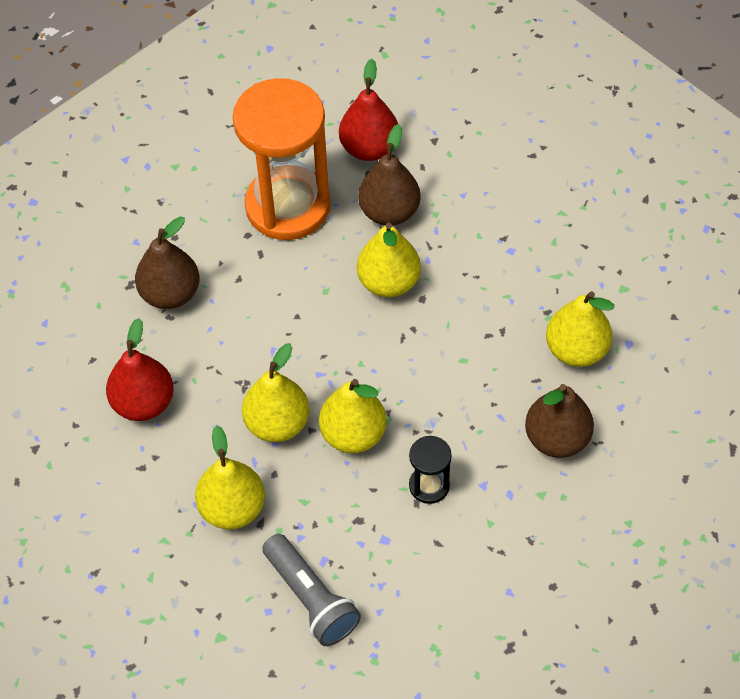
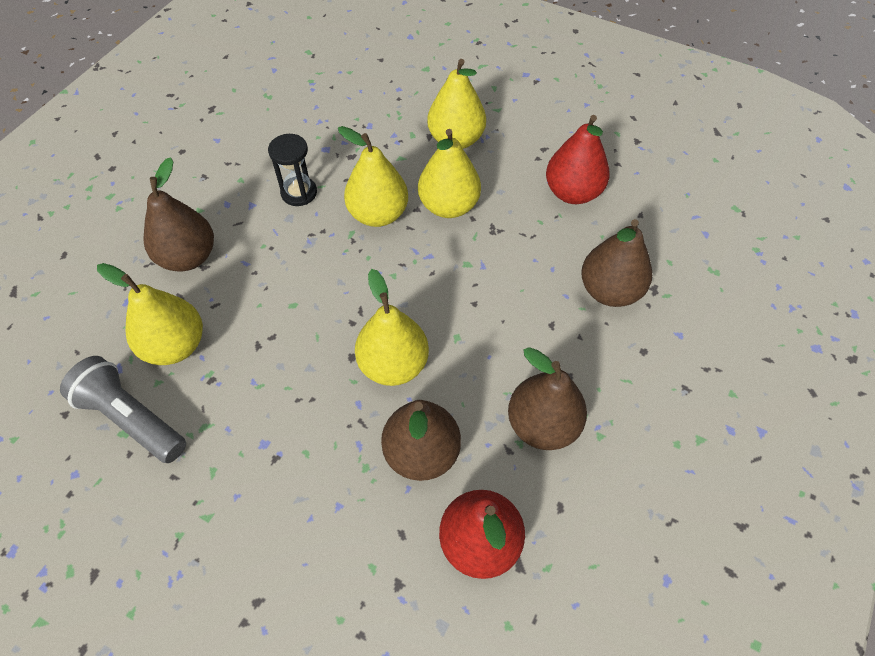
camera: 160 degrees right, 0 degrees up
orange hourglass [233,78,330,240] -> brown pear [508,347,587,450]
grey flashlight [262,534,361,646] -> grey flashlight moved to [60,356,186,463]

